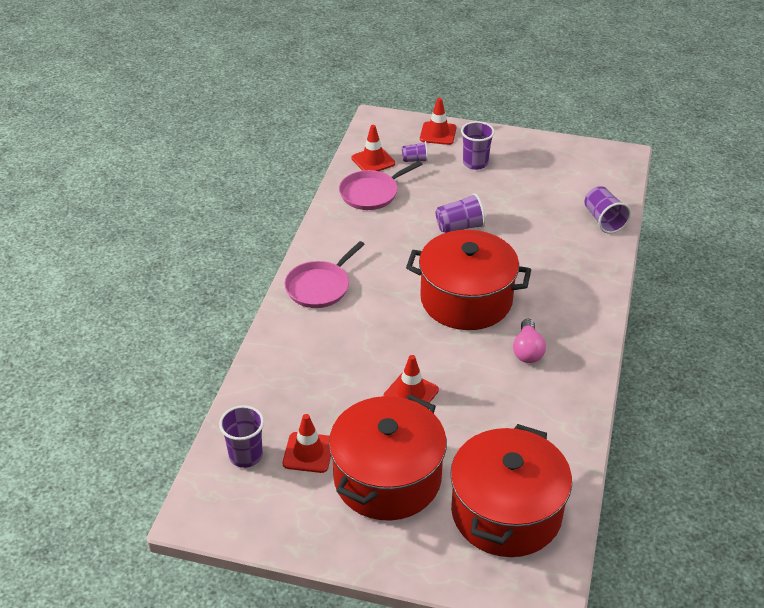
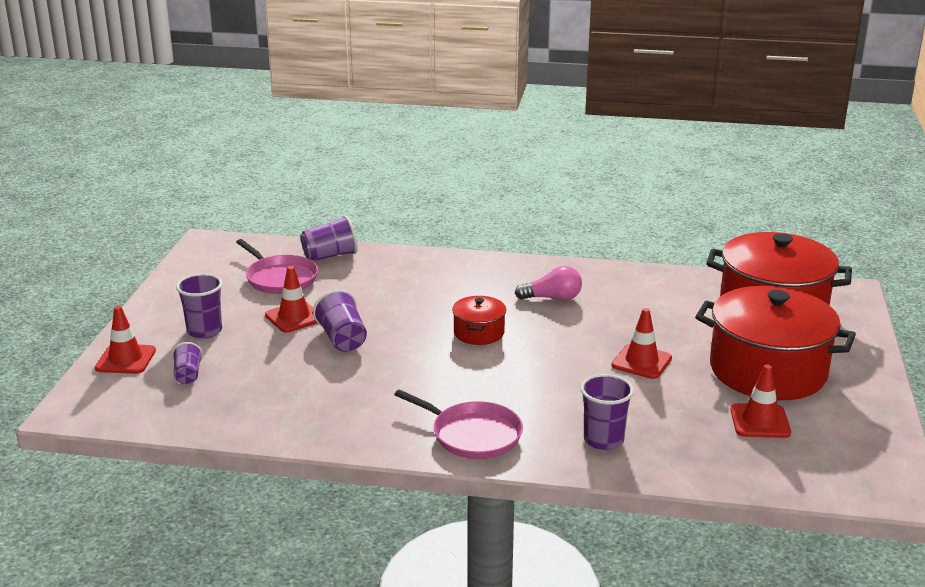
camera: 95 degrees left, 15 degrees down
purple cup [219,405,264,468] -> purple cup moved to [580,374,634,450]
pink pan [339,161,422,210] -> pink pan moved to [236,239,318,294]
red traffic cone [352,125,395,171] -> red traffic cone moved to [265,266,317,333]
red pot [406,230,531,330] -> red pot [452,296,506,345], size x0.46

